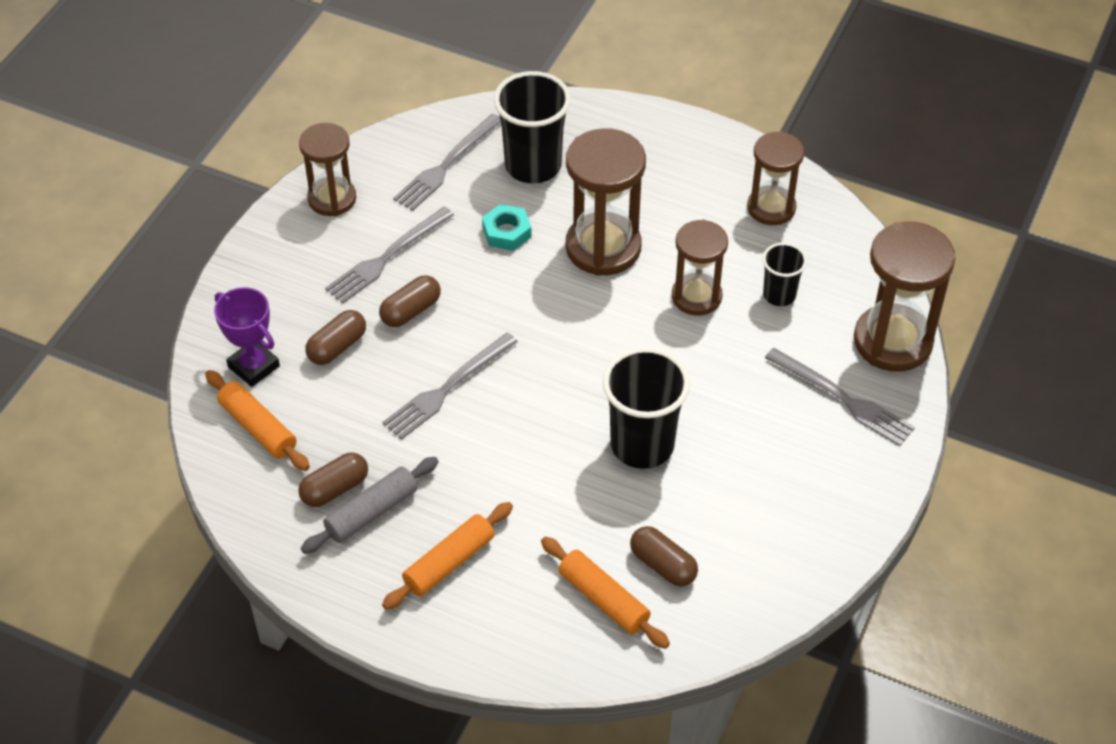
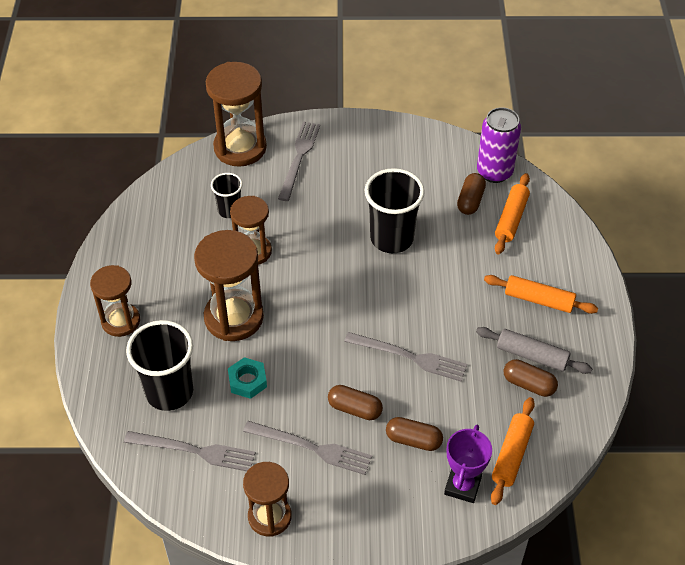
camera: 115 degrees left, 0 degrees up
brown hourglass [747,131,804,225] -> brown hourglass moved to [90,265,140,337]
none -> purple can [477,107,521,183]

